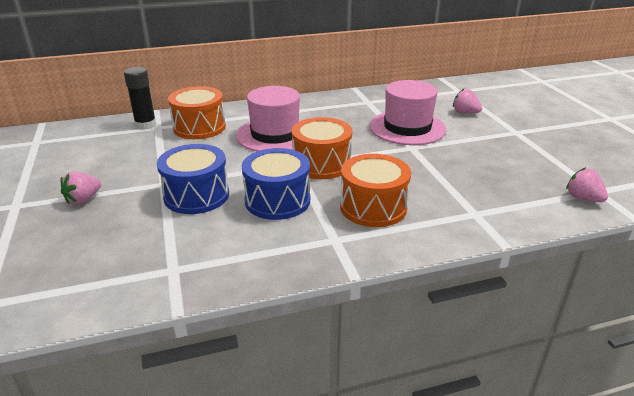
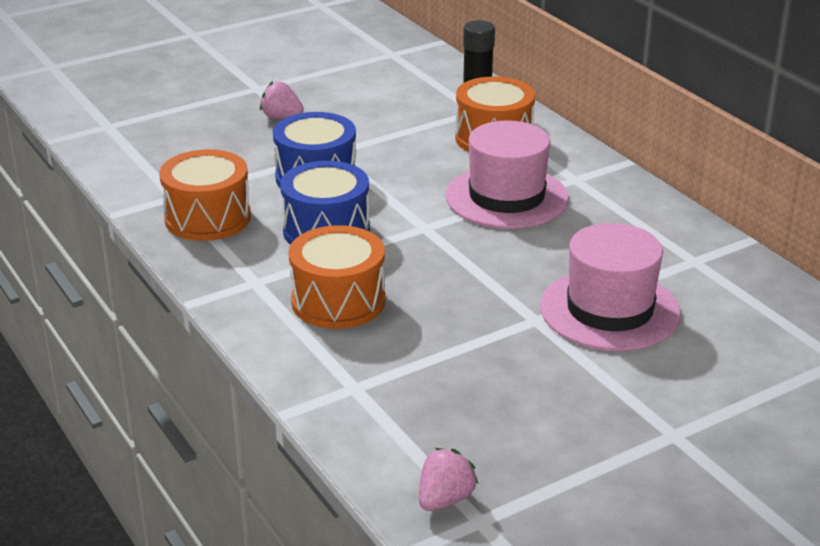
camera: 75 degrees right, 0 degrees up
orange drum [292,117,352,179] -> orange drum moved to [159,149,251,241]
pink strawberry [453,89,482,114] -> none

